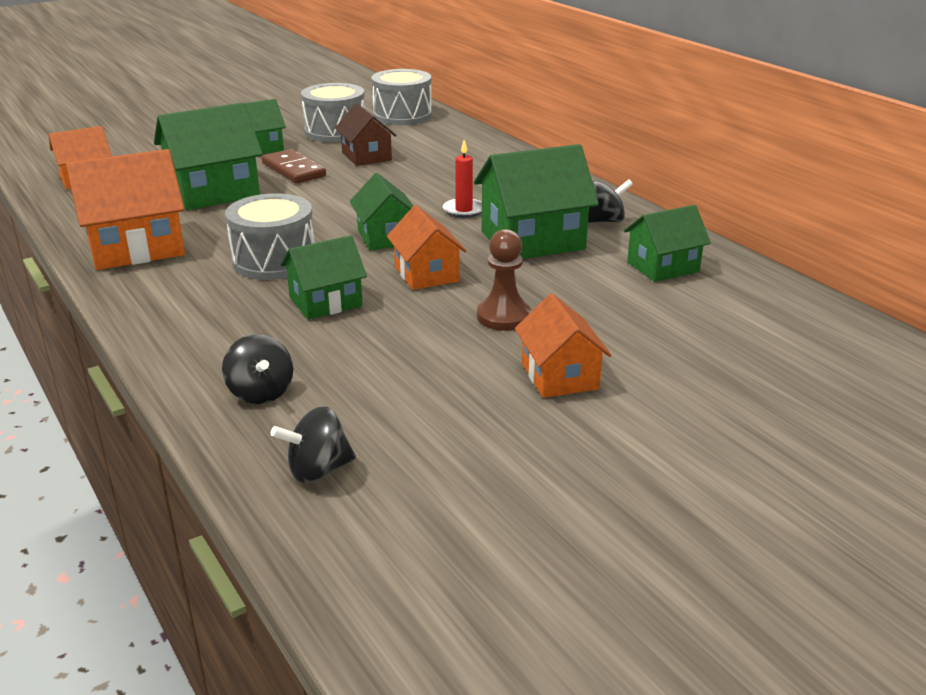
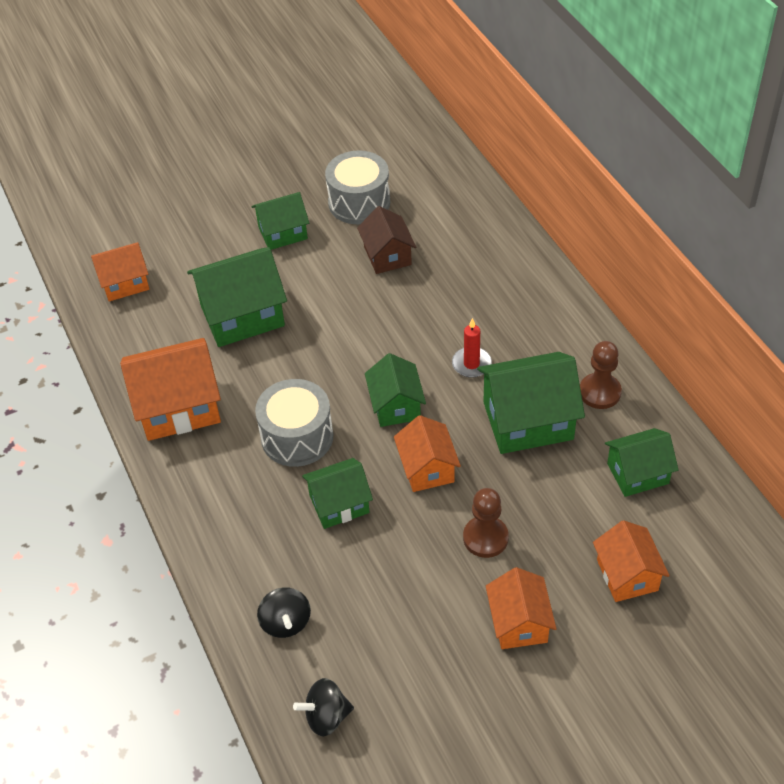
camera: 10 degrees right, 20 degrees up
brown domino [262,149,326,184] -> none
grey drum [371,69,432,125] -> none
black spinning top [588,179,633,223] -> brown pawn [580,341,622,409]
none -> orange house [593,520,670,602]

